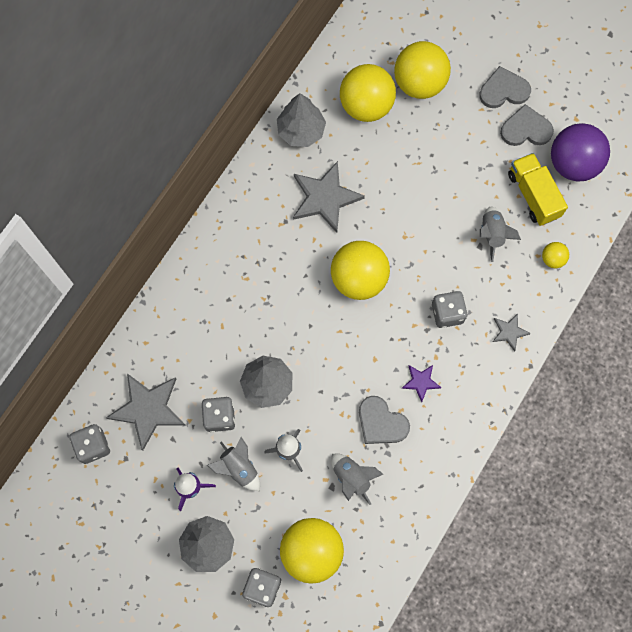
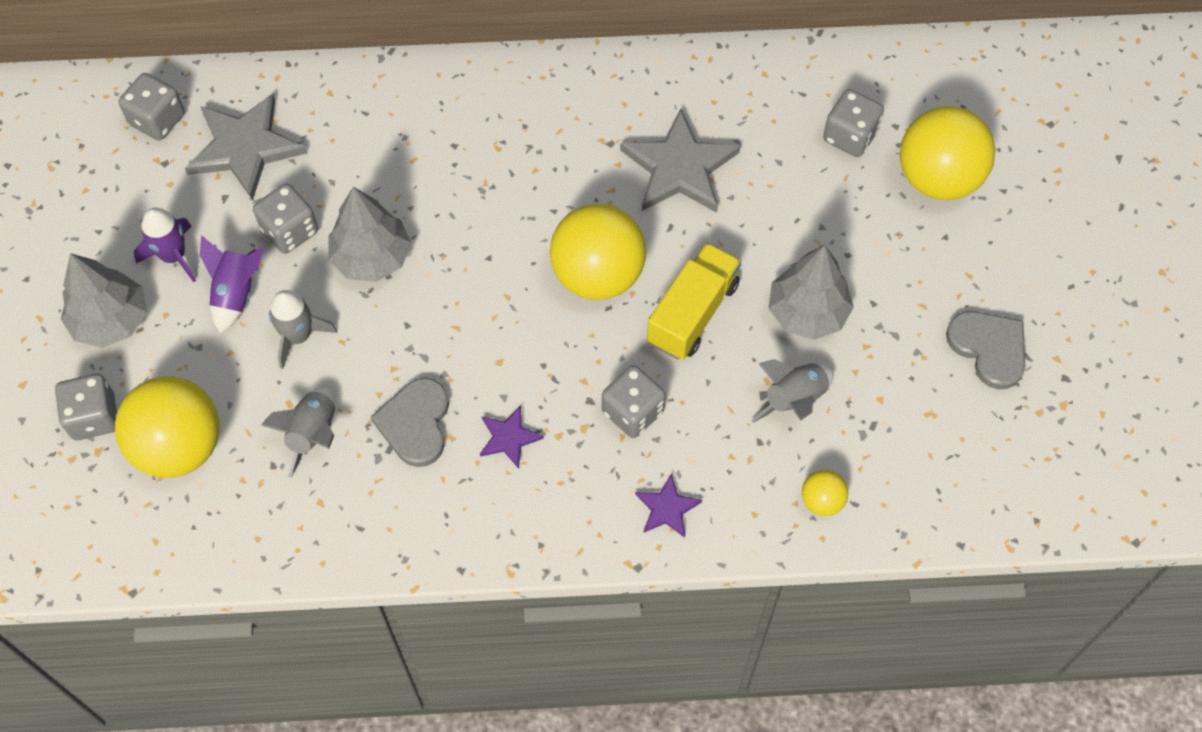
camera: 55 degrees right, 10 degrees down
grey rocket [207,437,260,491] -> purple rocket [200,235,264,334]
grey tree [277,93,326,147] -> grey tree moved to [768,245,854,340]
yellow ball [340,64,396,122] -> grey dice [823,89,884,157]
grey heart [479,66,531,108] -> none
grey star [493,313,531,352] -> purple star [635,473,702,538]
yellow truck [508,153,568,226] -> yellow truck moved to [647,242,741,360]
purple ball [551,123,610,181] -> none

